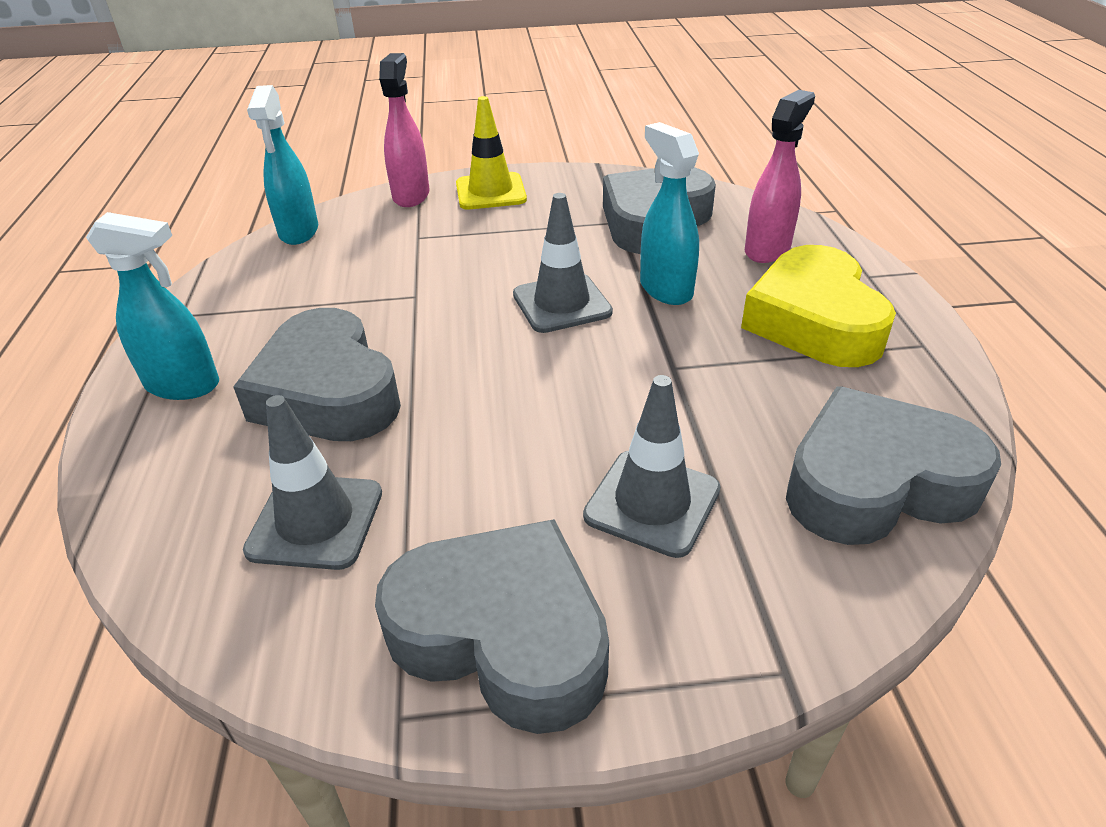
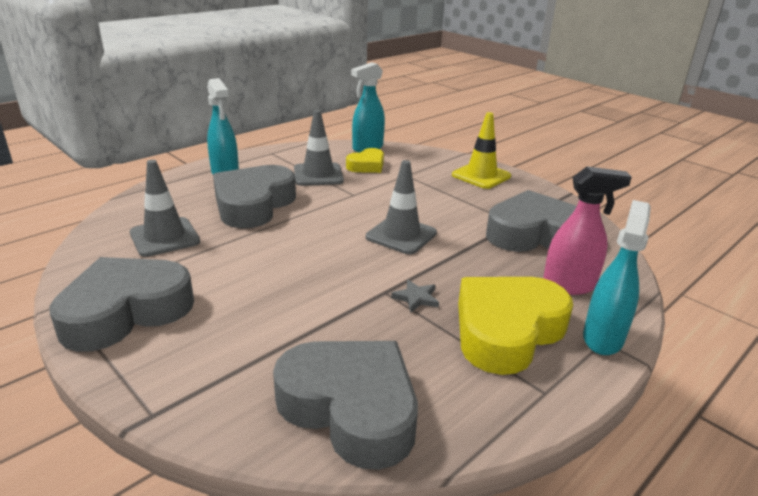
camera: 50 degrees right, 10 degrees down
grey heart [375,519,609,734] -> grey heart turned 120 degrees counterclockwise [49,257,194,352]
pink spray bottle [379,53,430,207] -> none
grey traffic cone [583,375,720,558] -> grey traffic cone moved to [294,110,344,186]
turquoise spray bottle [640,122,699,305] -> turquoise spray bottle moved to [583,200,651,355]
none -> yellow heart [346,148,384,173]
none -> grey star [391,279,439,313]

